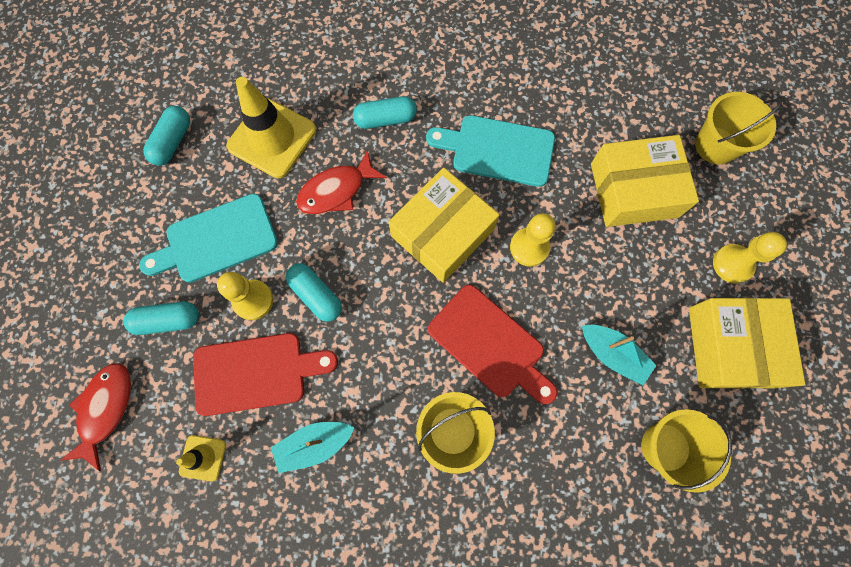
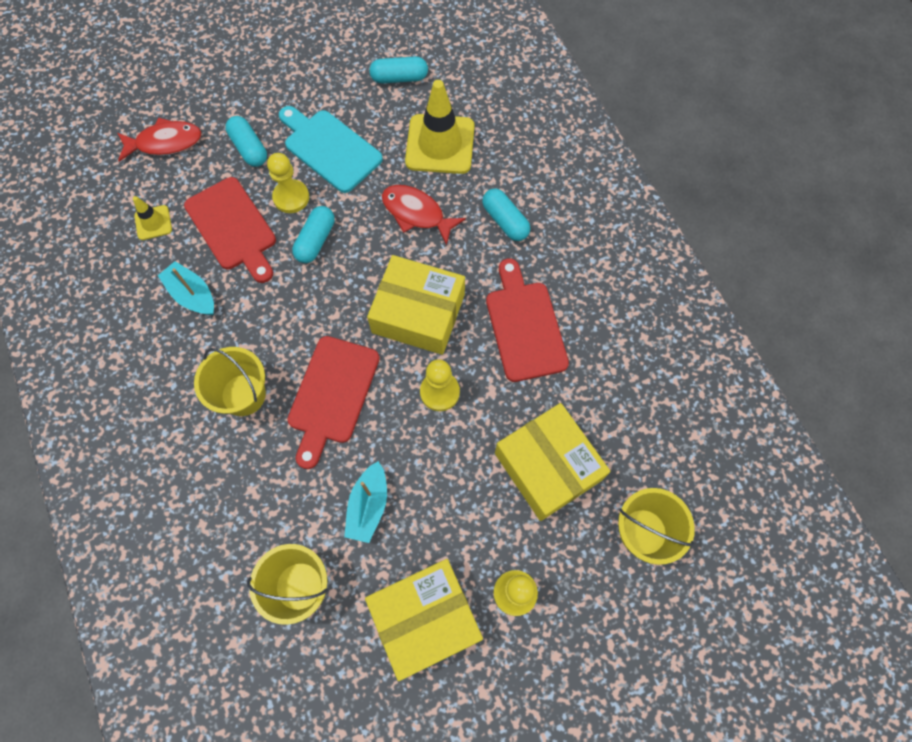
camera: 65 degrees right, 5 degrees down
turquoise cutting board [426,115,555,187] -> red cutting board [486,259,569,382]

